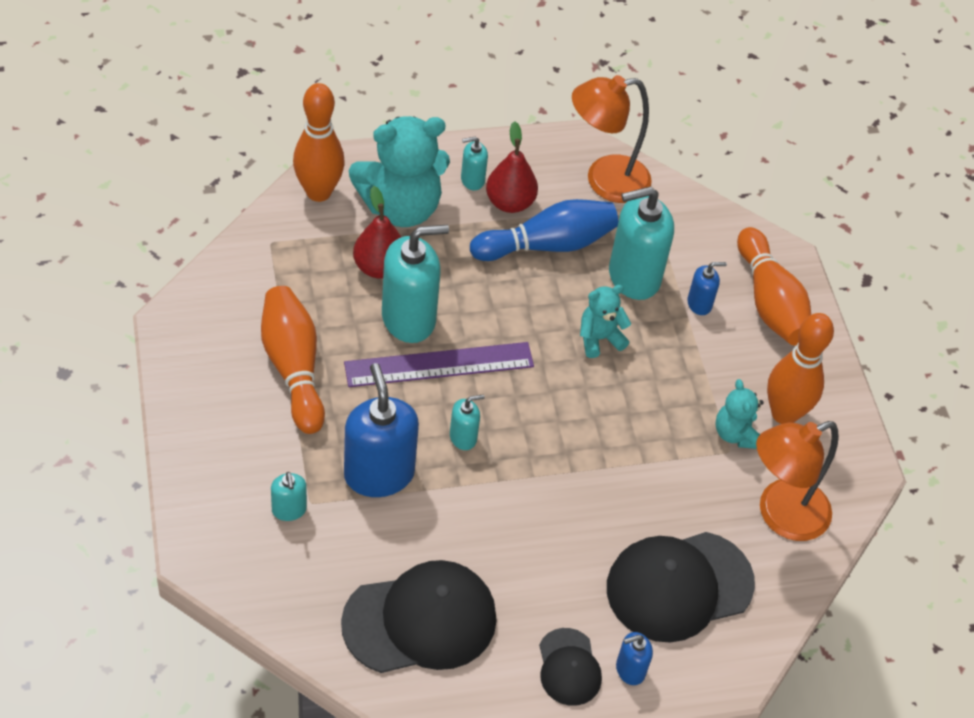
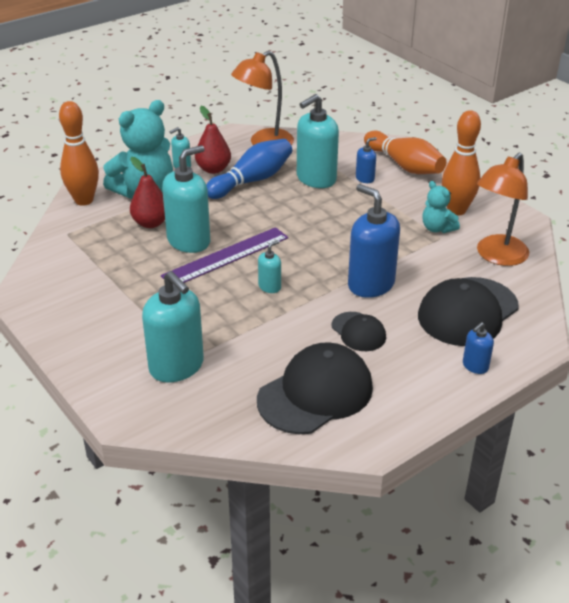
camera: 20 degrees left, 15 degrees down
orange bowling pin [261,286,325,434] -> none
turquoise soap dispenser [271,472,307,521] -> turquoise soap dispenser [142,271,204,382], size x2.08
blue soap dispenser [344,363,419,497] -> blue soap dispenser moved to [348,184,400,298]
black cap [539,628,602,706] -> black cap moved to [332,312,386,351]
turquoise teddy bear [580,285,631,358] -> none

